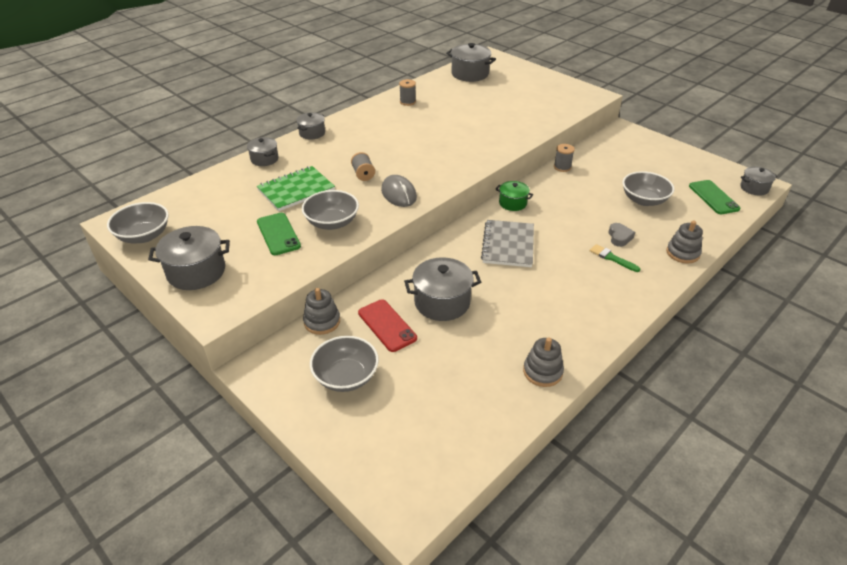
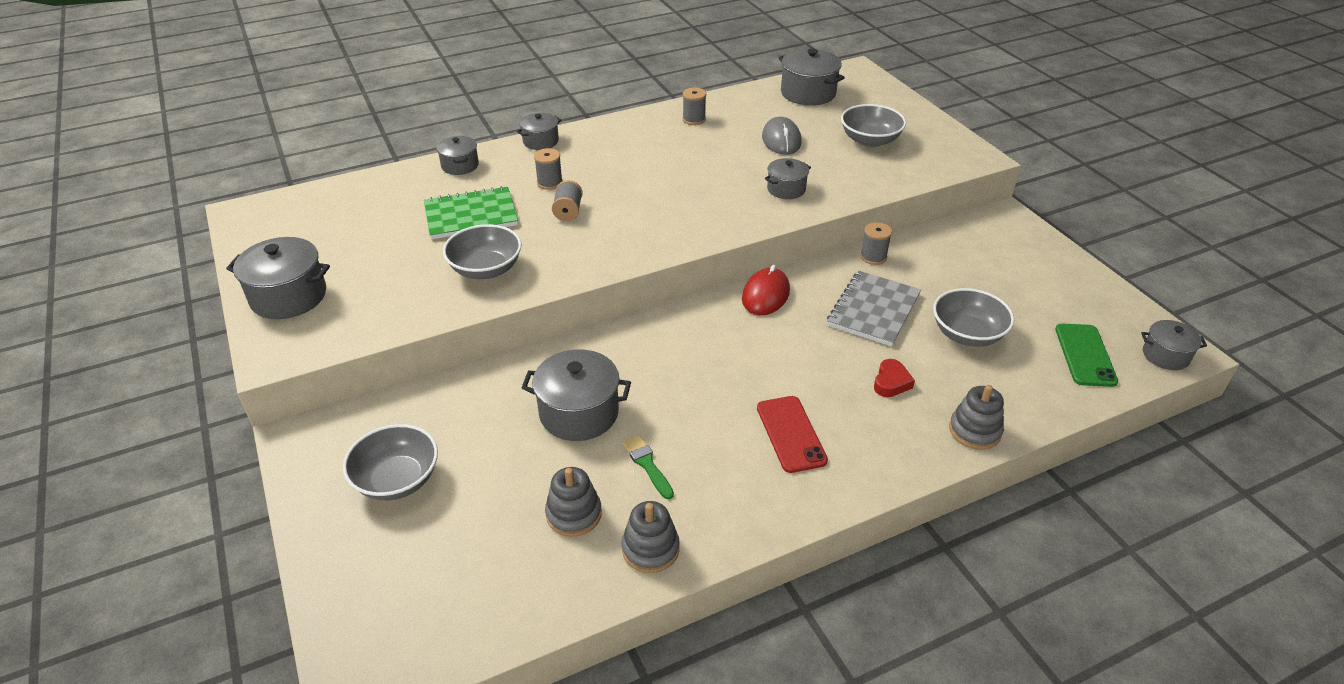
camera: 20 degrees right, 0 degrees up
grey bowl [107,202,169,243] -> grey bowl moved to [841,104,906,147]
green phone [257,213,301,255] -> none
grey stacking toy [303,288,340,335] -> grey stacking toy moved to [545,467,602,537]
red phone [358,299,417,352] -> red phone moved to [757,396,828,473]
grey mouse [381,175,417,207] -> grey mouse moved to [762,117,802,155]
grey notebook [481,220,534,267] -> grey notebook moved to [827,271,921,346]
green pot [496,181,533,211] -> red mouse [742,265,790,316]
green brush [590,244,641,272] -> green brush moved to [623,435,674,499]
grey heart [609,223,635,247] -> red heart [874,359,915,397]
none -> grey spool [534,148,563,190]
none -> grey pot [765,158,811,199]

